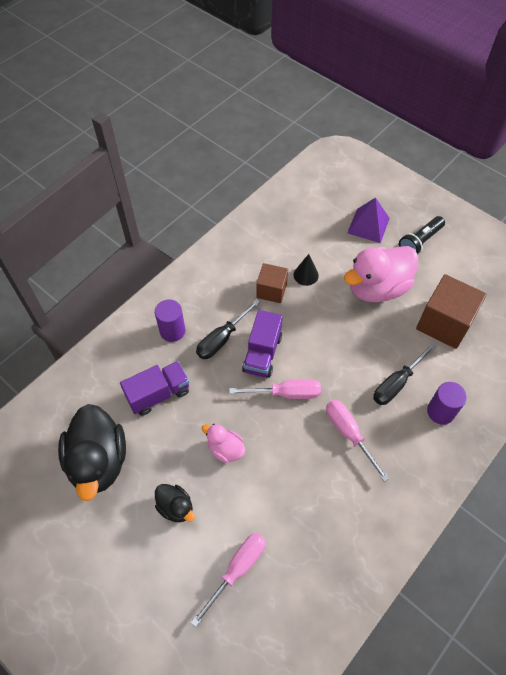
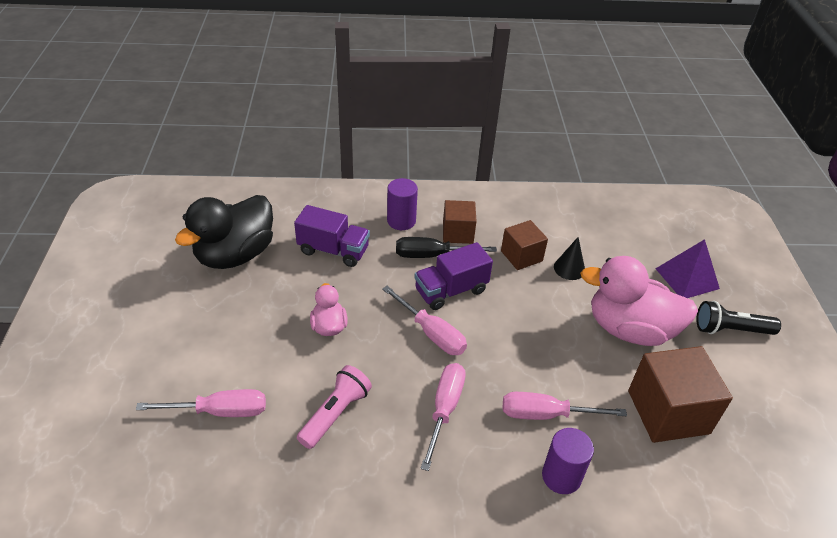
camera: 45 degrees right, 15 degrees down
black duck [155,484,195,522] -> none
black screwdriver [373,343,436,405] -> pink screwdriver [503,392,627,420]
none -> pink flashlight [297,365,372,449]
none -> brown cube [443,200,476,244]

